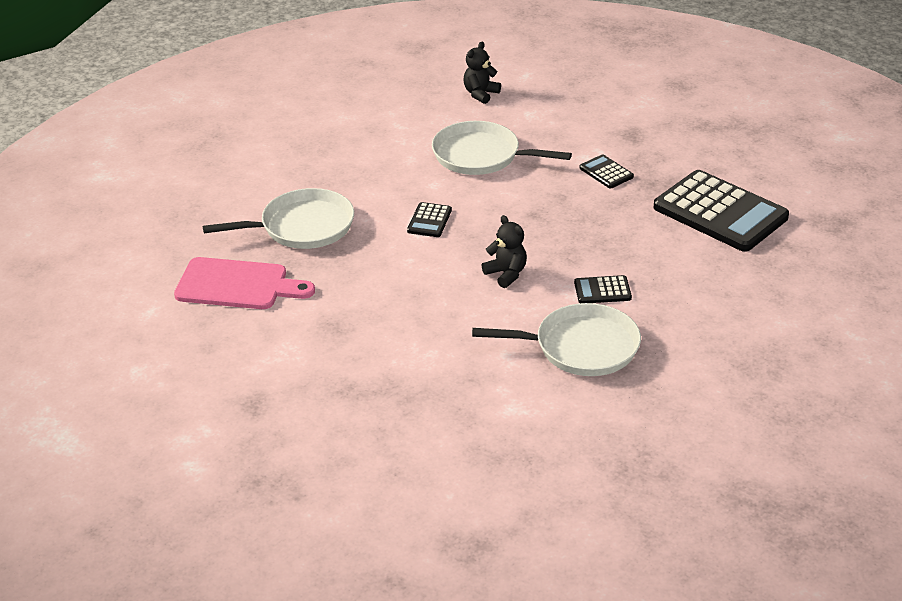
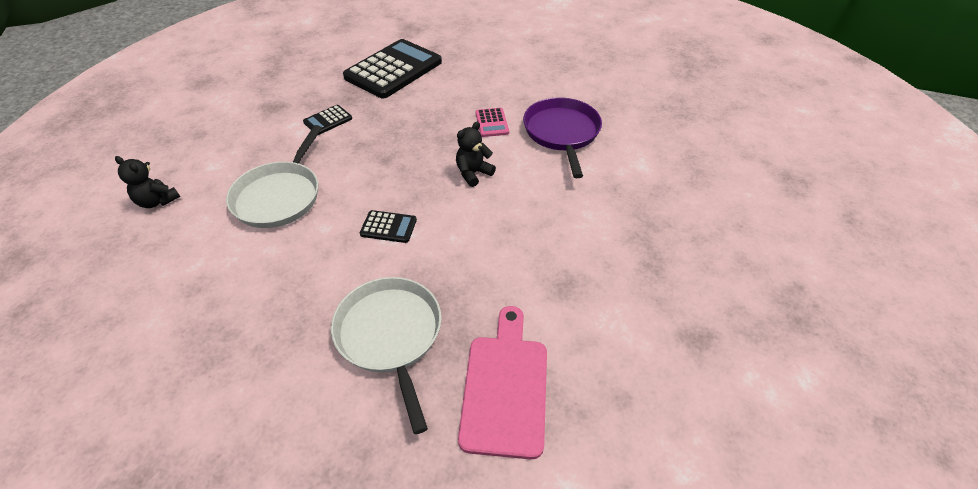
camera: 95 degrees left, 10 degrees up
white pan [472,303,641,376] -> purple pan [523,97,602,178]
black calculator [574,275,632,303] -> pink calculator [475,108,509,137]

